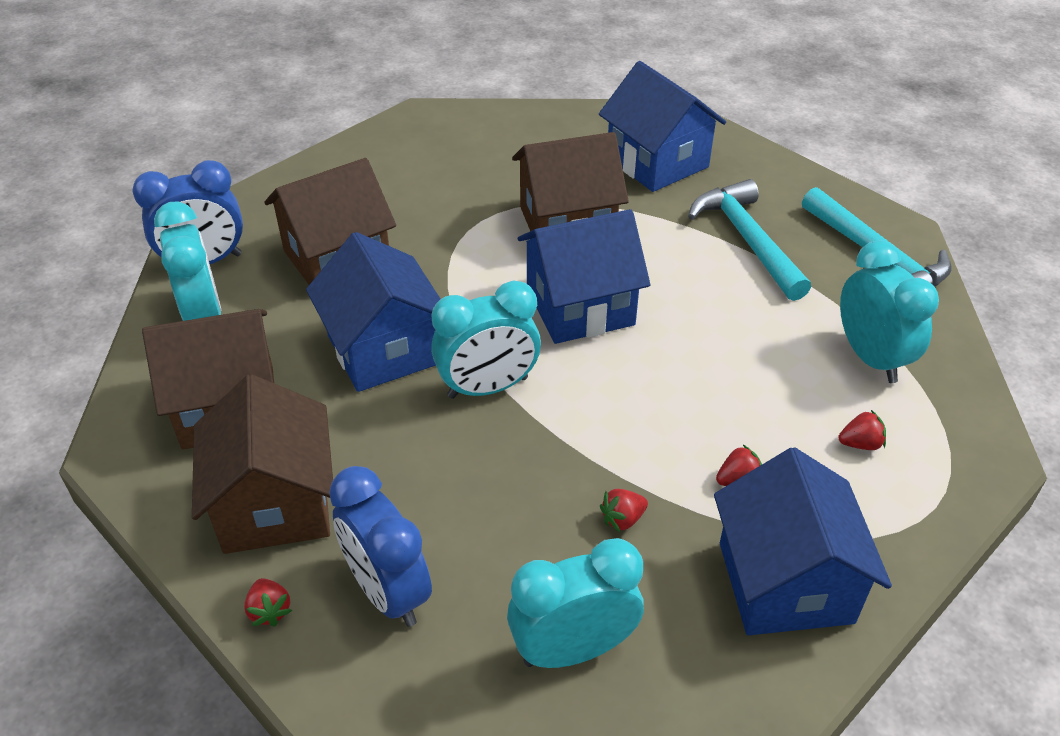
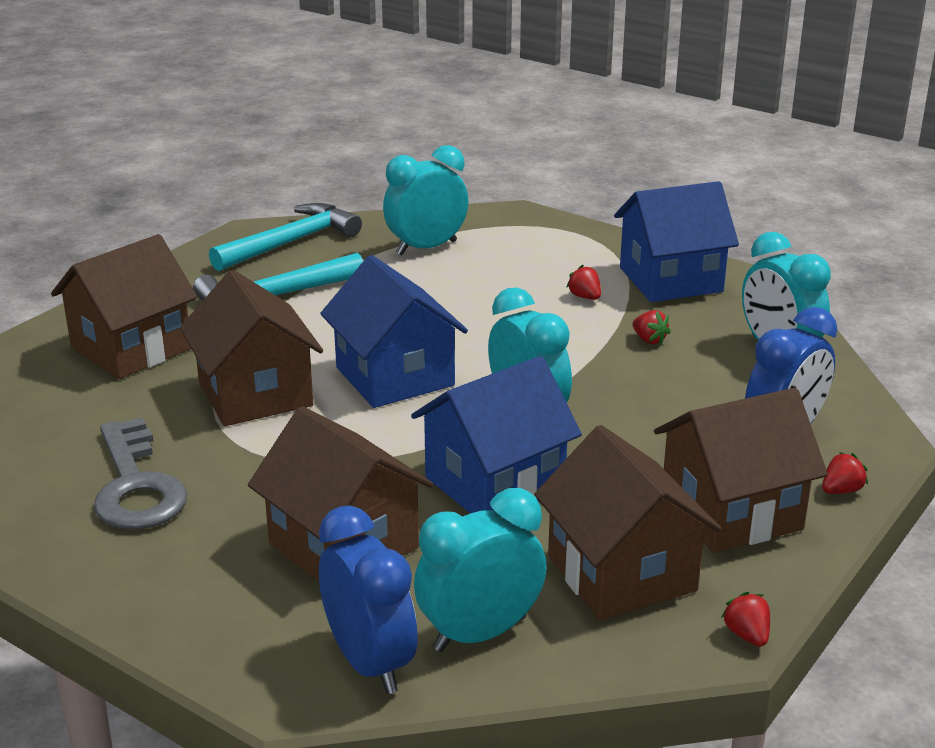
camera: 100 degrees left, 15 degrees down
blue house [599,61,726,192] -> brown house [51,234,197,379]
red strawberry [838,410,886,450] -> red strawberry moved to [721,592,770,647]
none -> grey key [94,417,188,530]

